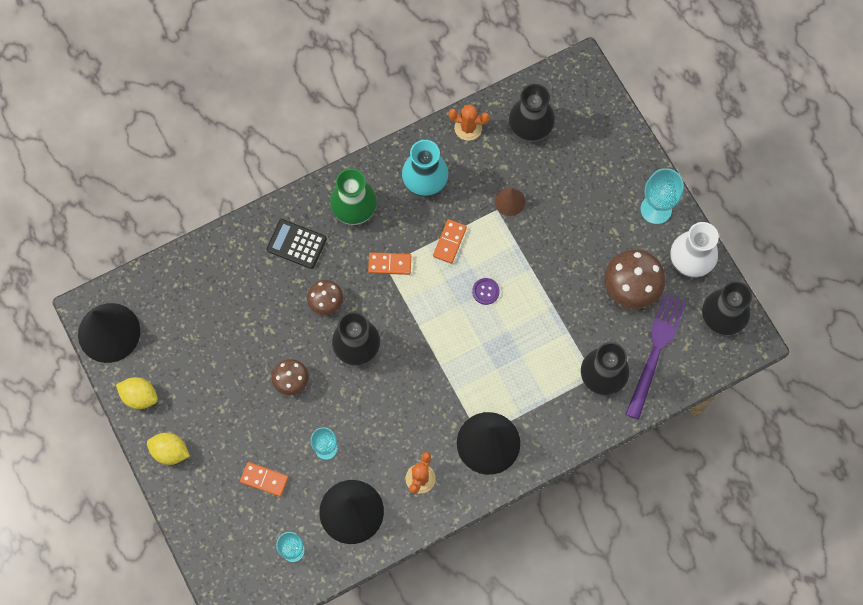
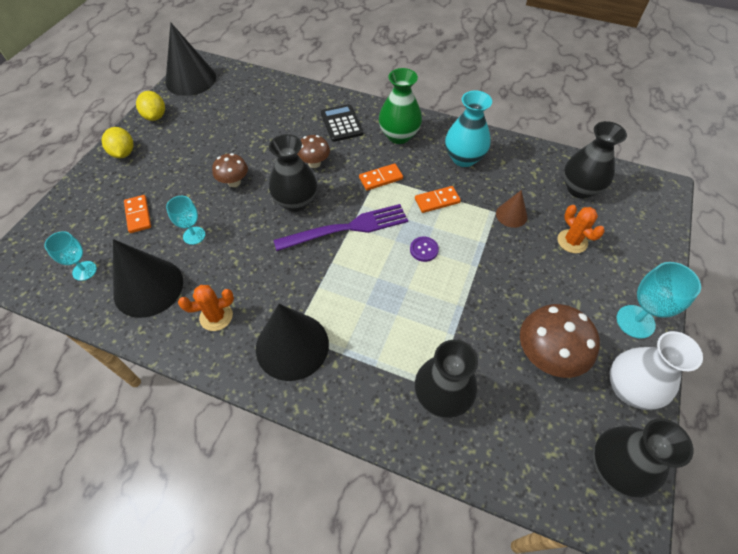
camera: 50 degrees right, 15 degrees down
orange domino [368,252,411,275] -> orange domino turned 75 degrees counterclockwise [359,163,403,191]
orange cactus [449,104,490,141] -> orange cactus moved to [558,205,605,253]
purple fork [625,293,687,420] -> purple fork moved to [273,204,408,251]

